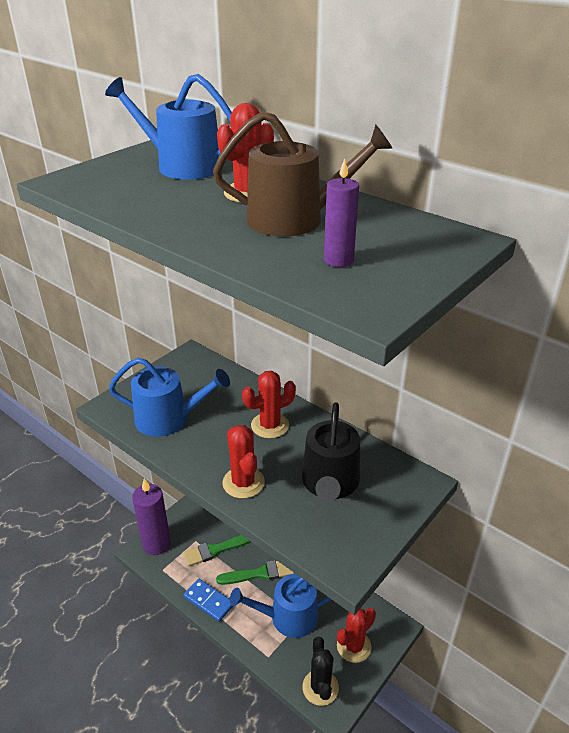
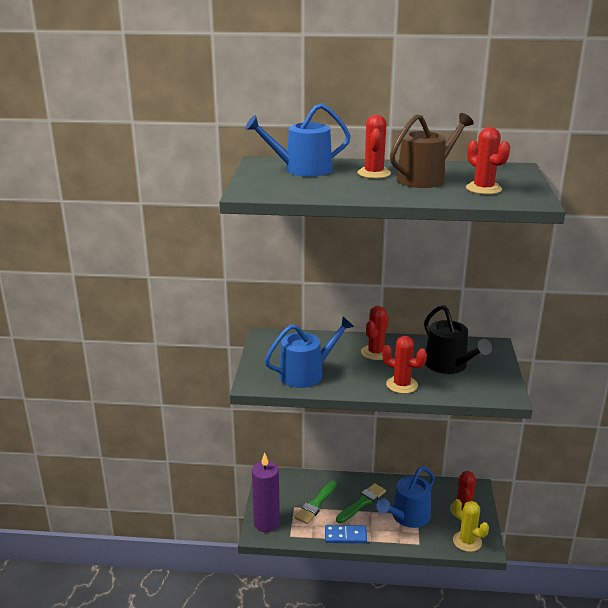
camera: 35 degrees left, 10 degrees down
black cactus [303,636,339,706] -> yellow cactus [453,499,489,552]
purple candle [324,159,359,267] -> red cactus [466,127,510,195]

